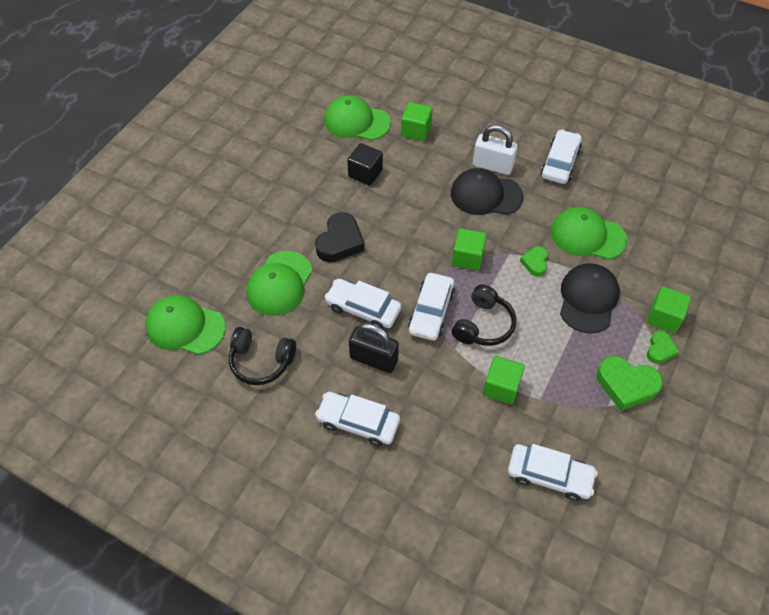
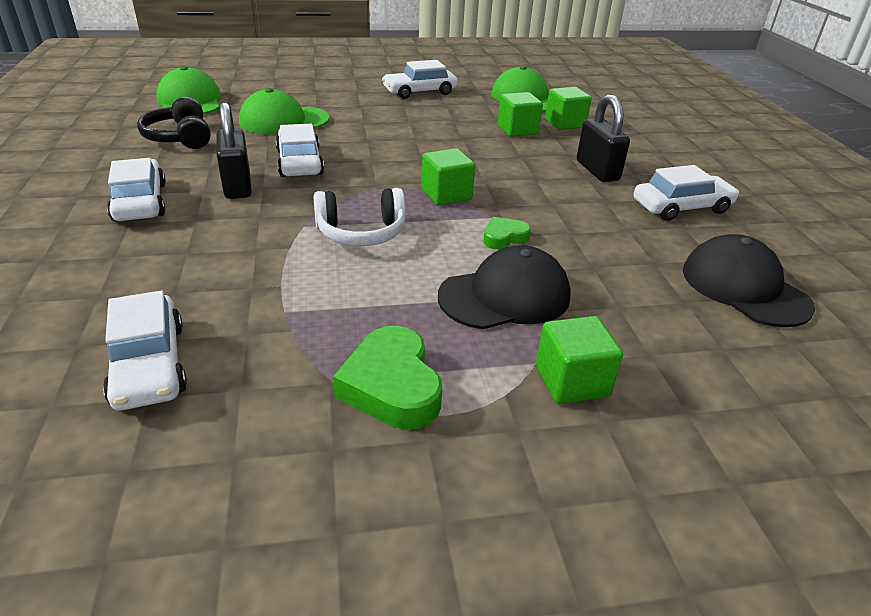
camera: 50 degrees right, 20 degrees down
black heart [315,212,364,262] -> none
black cube [347,143,383,186] -> none
white car [408,273,455,341] -> white car moved to [382,60,458,99]
black cap [451,168,524,215] -> black cap moved to [683,234,815,327]
black headphones [452,284,516,346] -> white headphones [313,188,406,246]
white padlock [473,125,518,175] -> black padlock [577,94,630,182]
green cube [483,356,525,404] -> green cube moved to [498,92,543,137]
green cap [551,207,627,259] -> none
green heart [647,331,679,364] -> none

